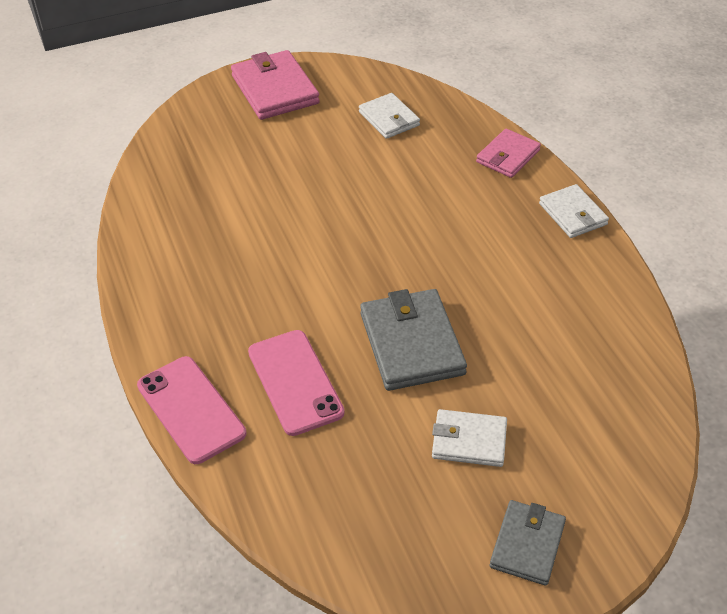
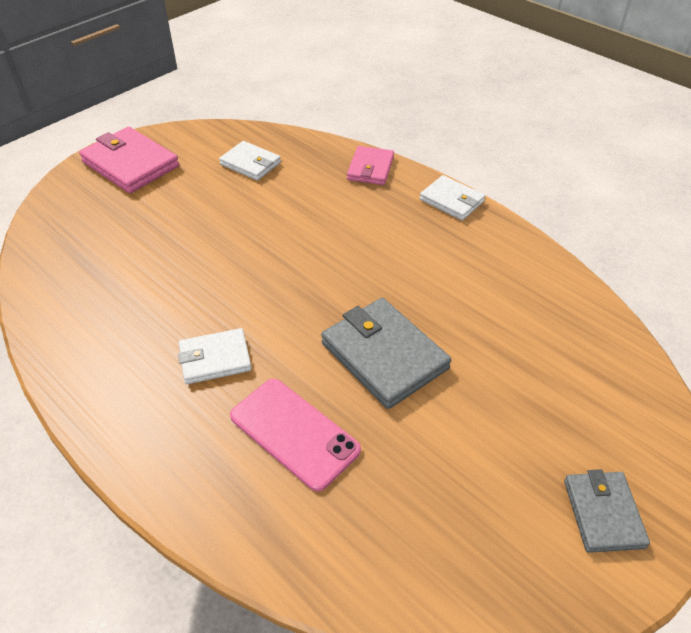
camera: 25 degrees left, 0 degrees up
pink phone [137,356,246,464] -> none
white wallet [432,409,507,467] -> white wallet moved to [178,328,252,384]

